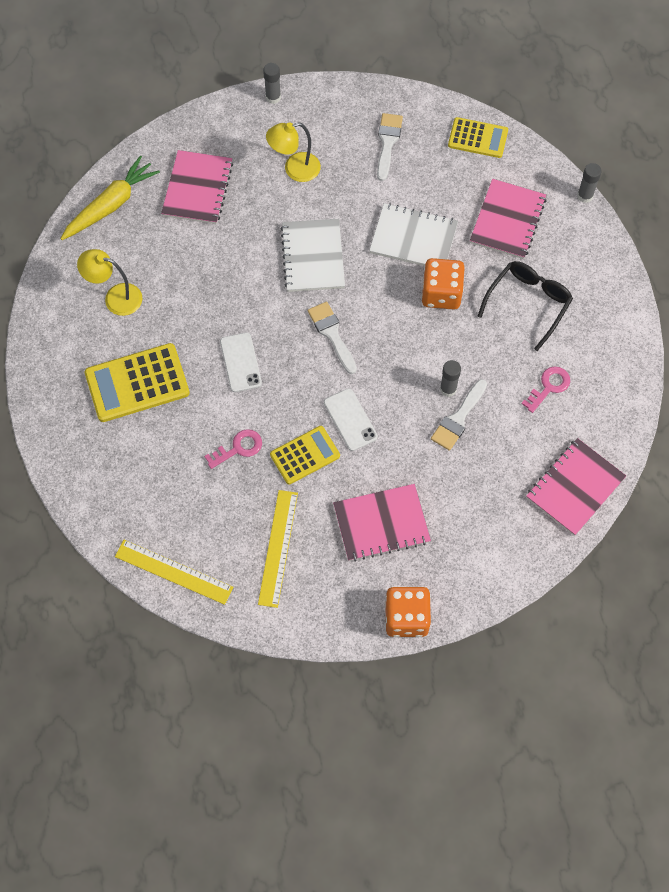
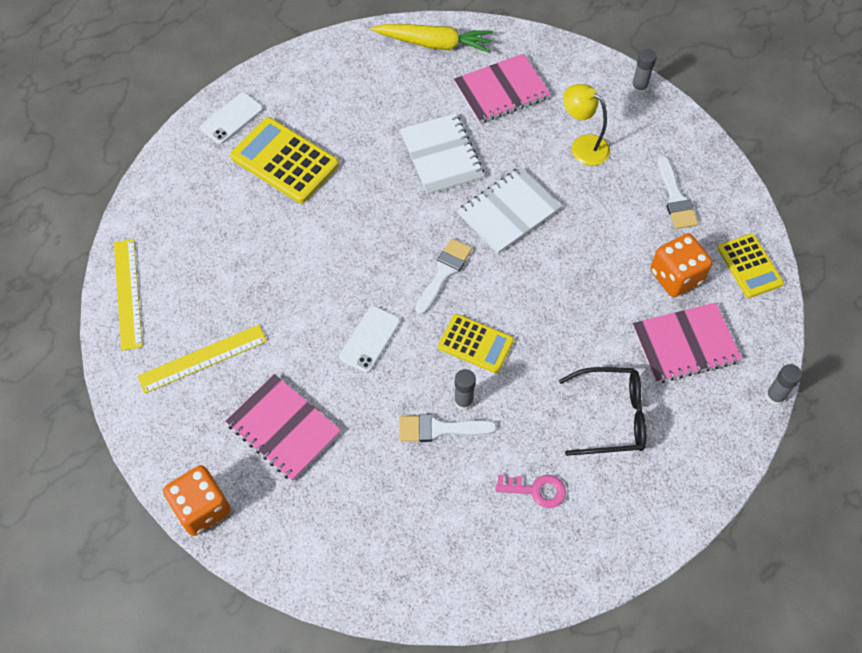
camera: 55 degrees right, 5 degrees down
yellow lamp [77,249,142,316] -> none
pink key [204,429,262,469] -> none
white phone [220,332,262,392] -> white phone moved to [200,92,263,144]
yellow calculator [270,426,340,485] -> yellow calculator moved to [438,314,514,373]
white notebook [369,203,458,266] -> white notebook moved to [400,113,484,195]
white brush [377,113,403,181] -> white brush turned 105 degrees clockwise [657,156,698,229]
orange dice [421,258,465,309] -> orange dice moved to [650,233,712,297]
pink notebook [526,438,626,536] -> none

